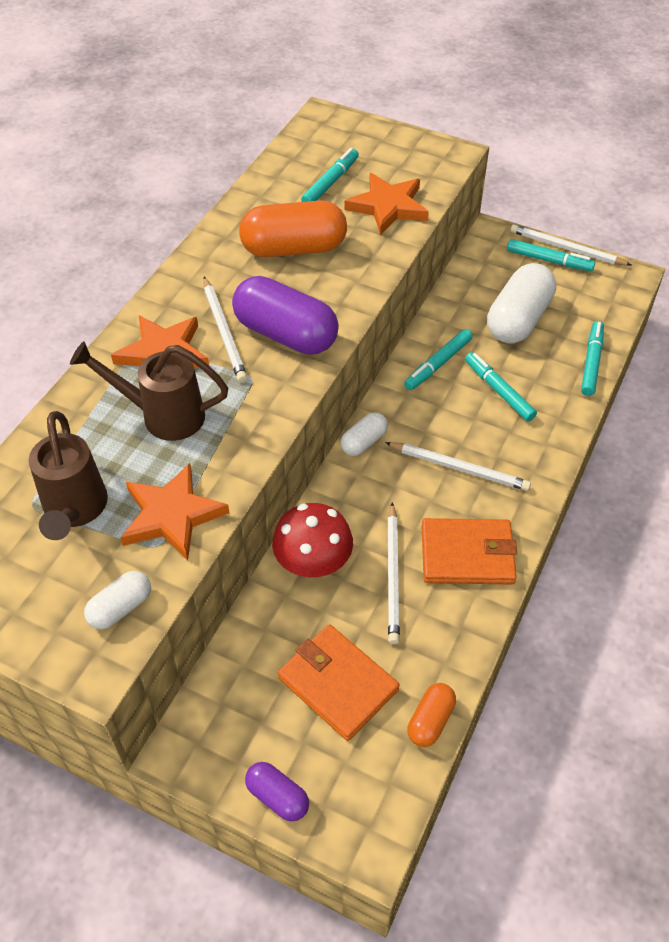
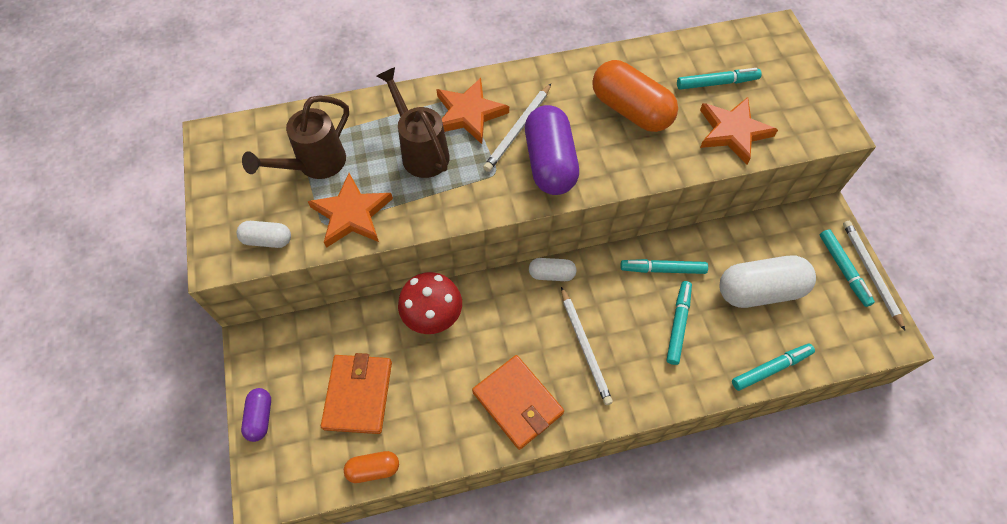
camera: 50 degrees right, 10 degrees up
white pencil [387,502,400,644] -> none

